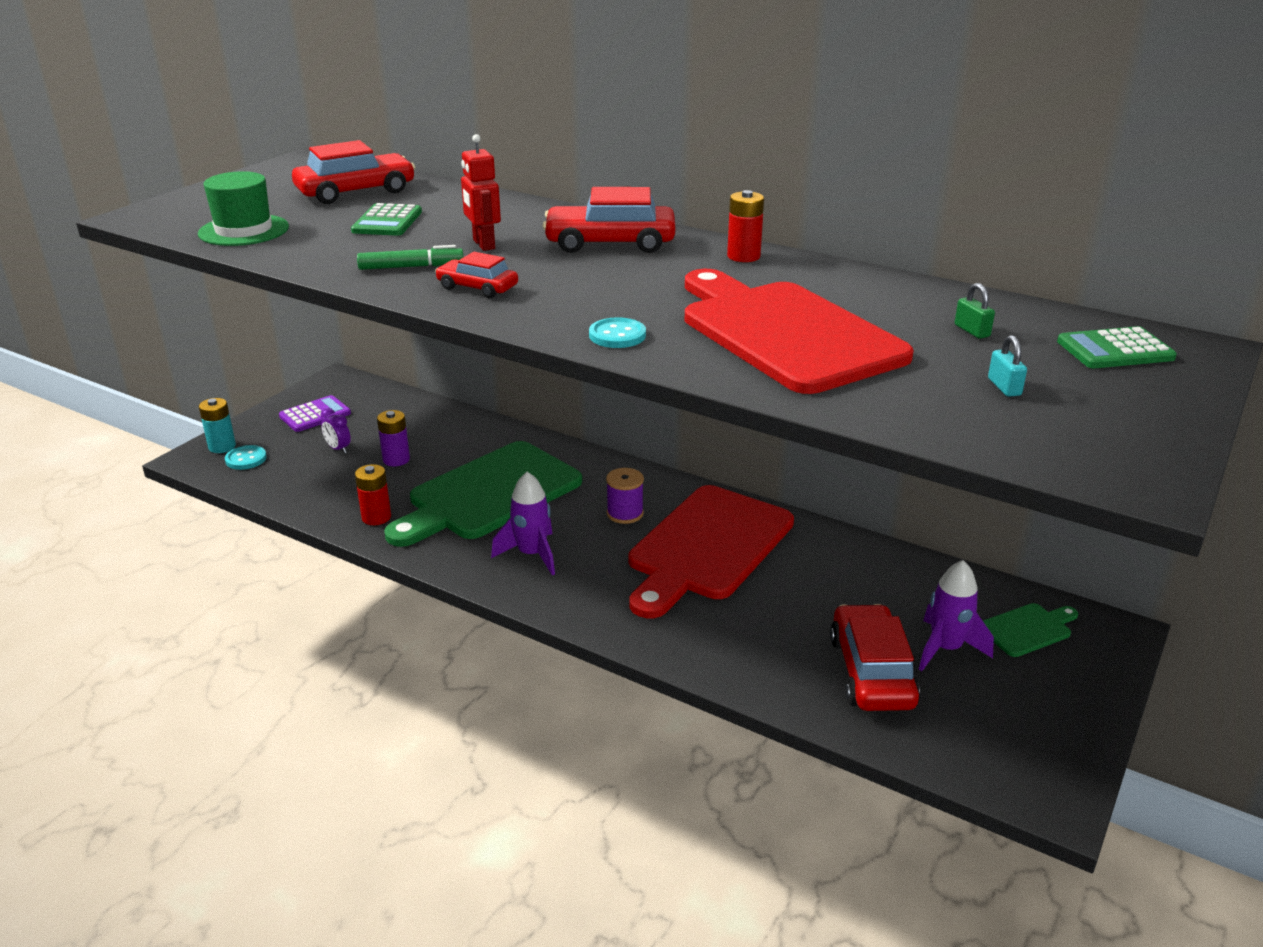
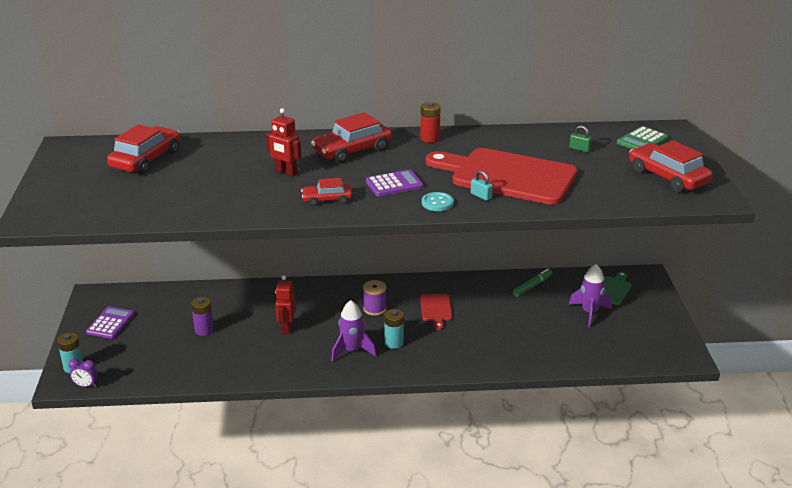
camera: 35 degrees left, 0 degrees up
green hat [198,171,289,246] -> none
turquoise button [225,445,267,470] -> none
purple clock [320,408,351,454] -> purple clock moved to [69,359,98,387]
green calculator [351,203,422,236] -> none
red battery [355,464,391,525] -> none
green marker [357,245,463,270] -> green marker moved to [513,268,552,297]
green cutting board [385,441,582,547] -> red robot [275,275,296,334]
red cutting board [628,485,794,618] -> red cutting board [420,294,452,330], size x0.44
red car [830,604,920,711] -> red car moved to [629,140,713,193]
turquoise padlock [988,335,1027,397] -> turquoise padlock moved to [471,171,493,201]
none -> purple calculator [366,170,423,196]
none -> turquoise battery [384,309,404,349]

